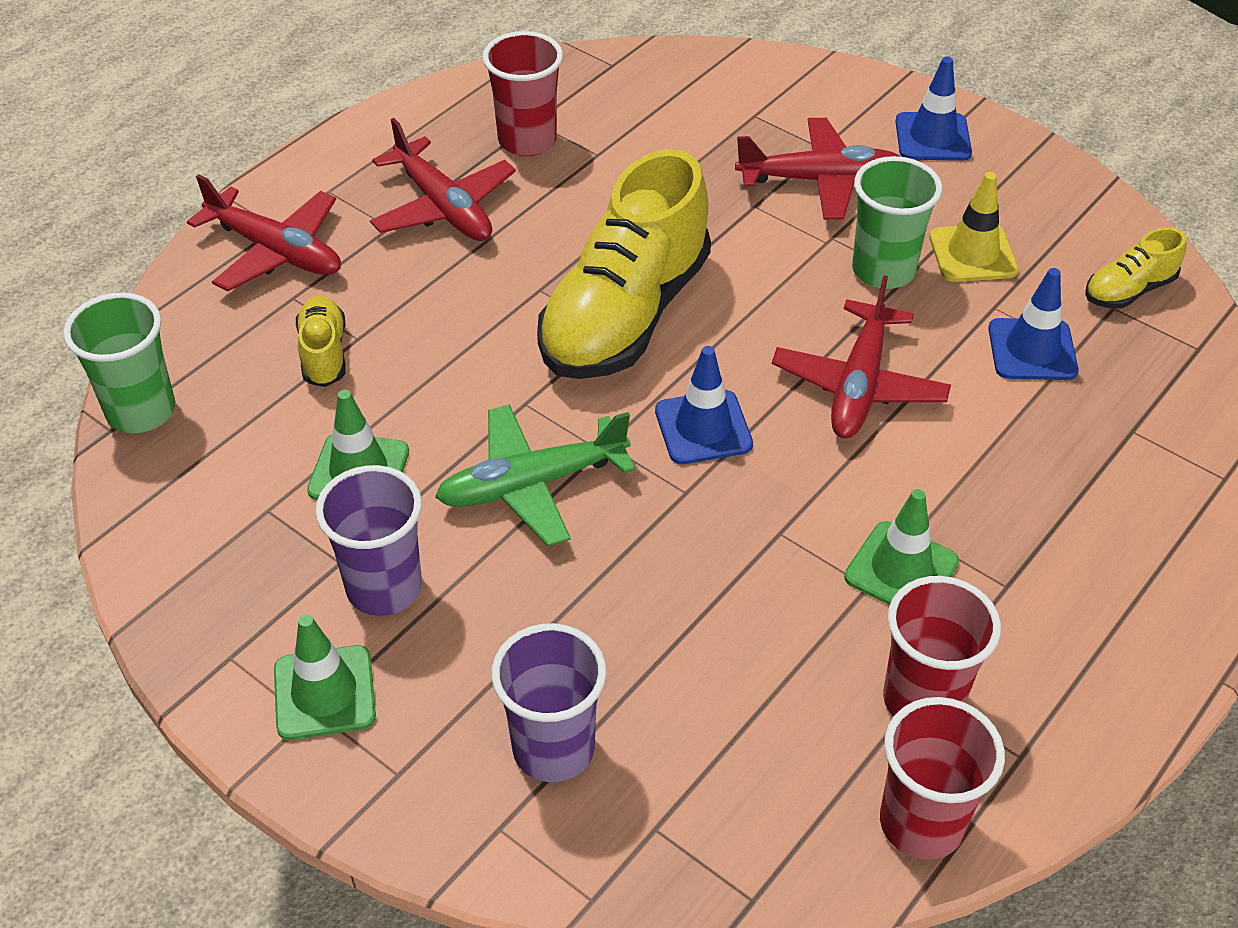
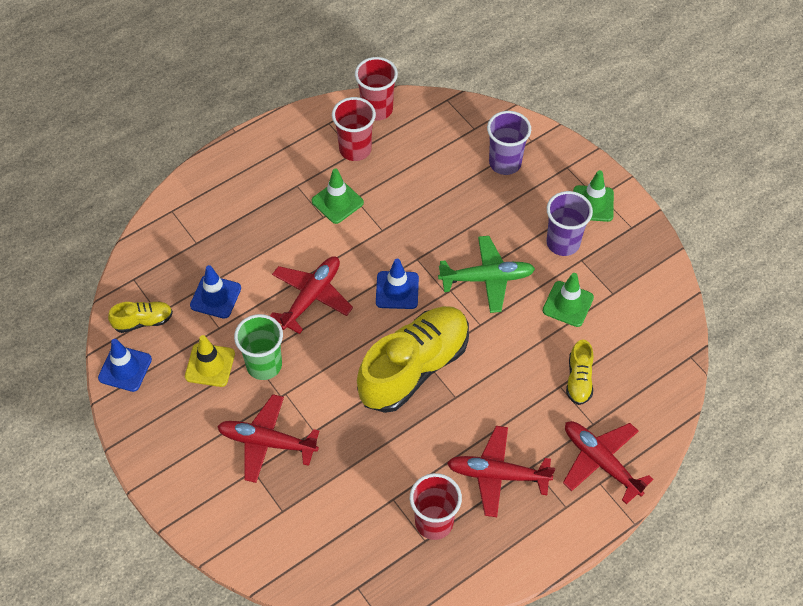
camera: 165 degrees left, 10 degrees up
green cup [63,293,175,433] -> none
red plane [370,118,516,241] -> red plane turned 60 degrees counterclockwise [447,426,555,517]
blue traffic cone [895,57,972,161] -> blue traffic cone moved to [98,339,152,392]

